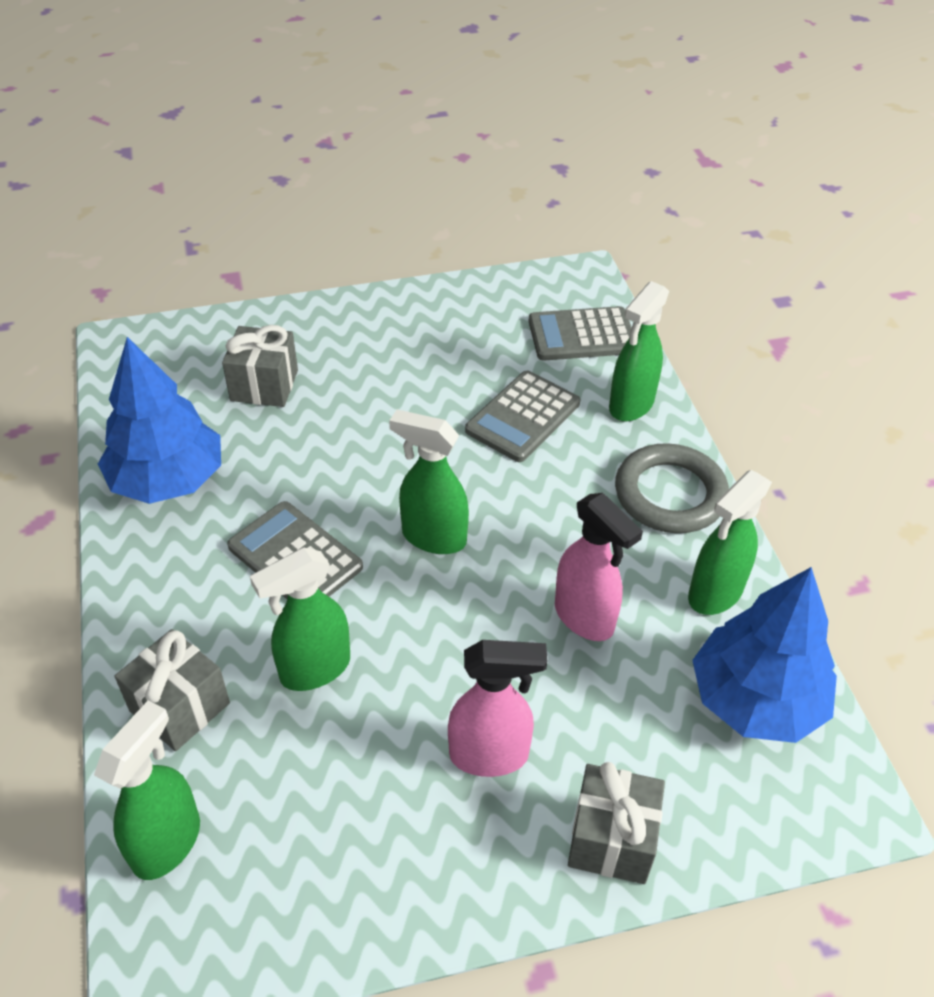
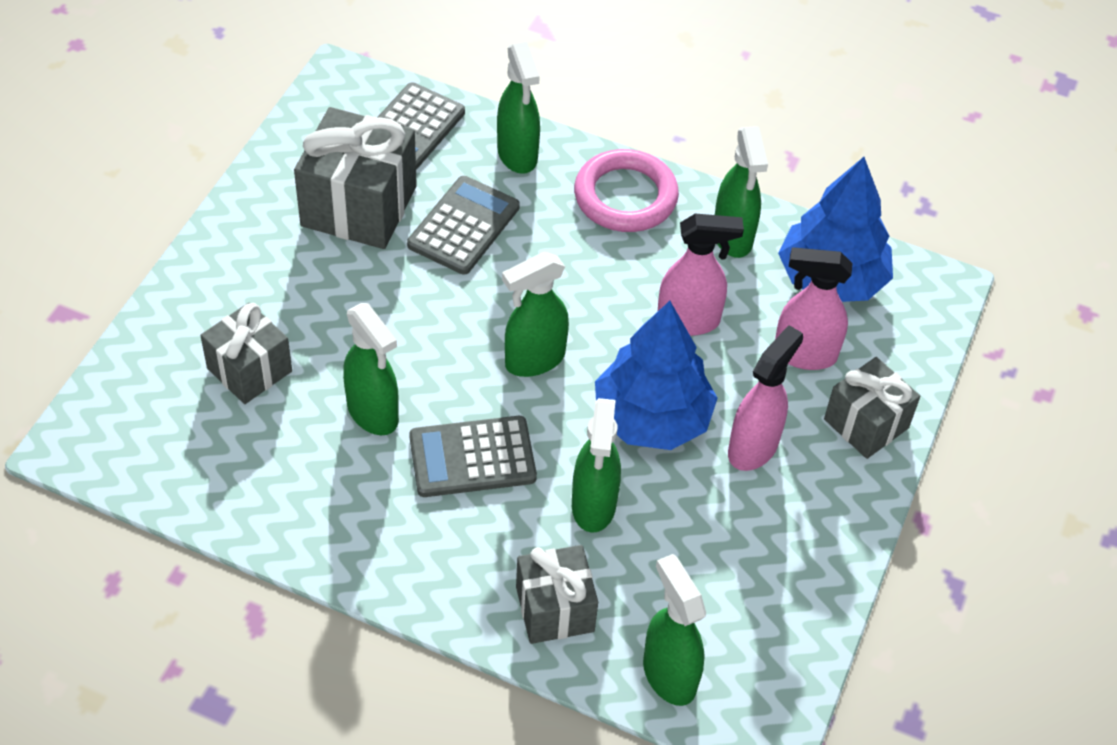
camera: 55 degrees left, 5 degrees up
blue tree [98,337,221,504] -> blue tree moved to [595,301,718,450]
grey calculator [465,371,580,462] -> grey calculator turned 135 degrees counterclockwise [407,176,520,275]
grey ring [615,443,729,533] -> pink ring [574,149,679,232]
none -> grey gift [294,107,417,249]
none -> green spray bottle [343,303,399,435]
none -> pink spray bottle [775,247,853,370]

